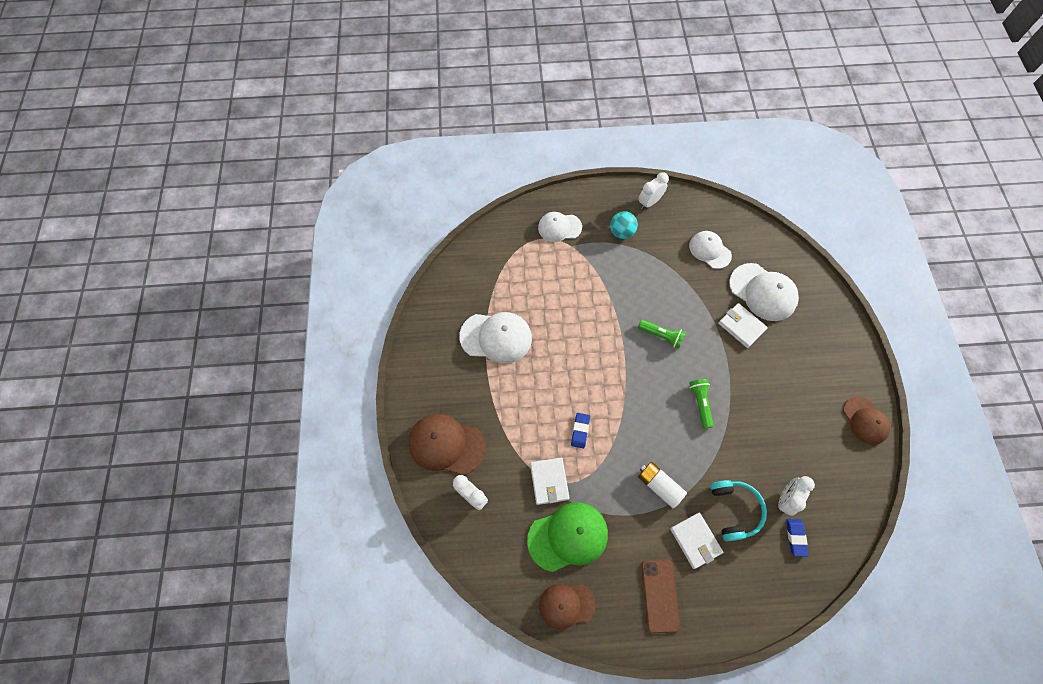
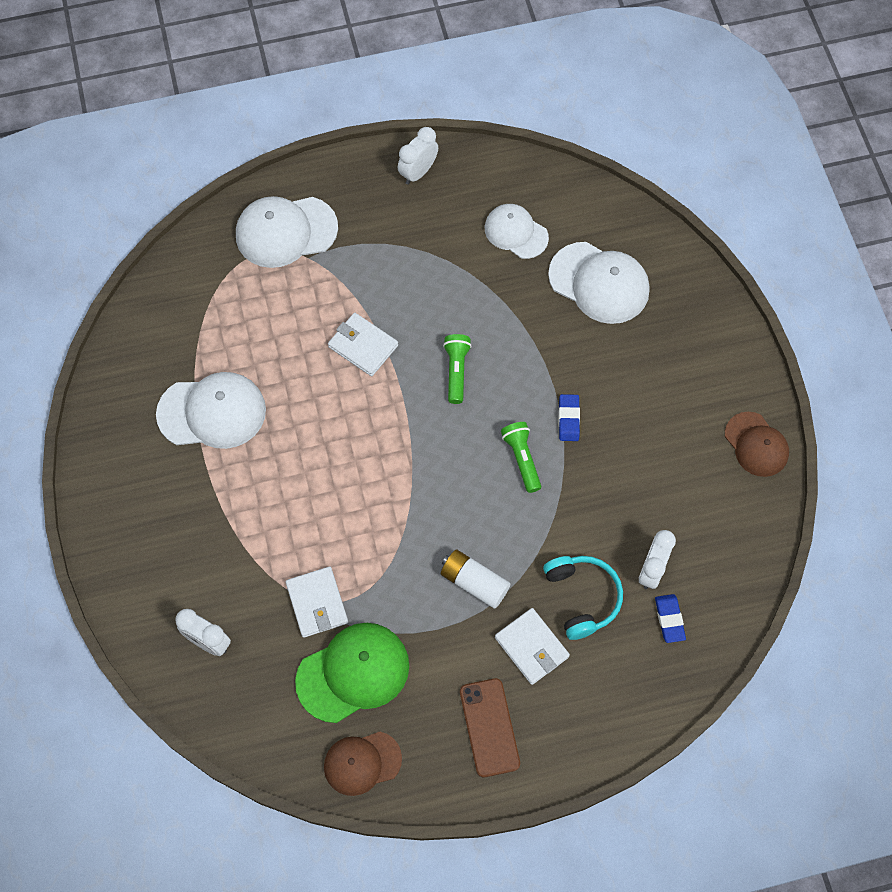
camera: 10 degrees left, 0 degrees up
brown cap [409,414,486,475] -> none
white cap [538,212,582,242] -> white cap [236,196,338,268], size x1.52
blue eraser [571,413,590,448] -> blue eraser moved to [559,394,580,441]
turquoise ball [610,211,638,239] -> none
green flashlight [638,320,686,349] -> green flashlight turned 105 degrees counterclockwise [443,334,472,404]
white wallet [718,303,768,348] -> white wallet moved to [328,313,398,376]

